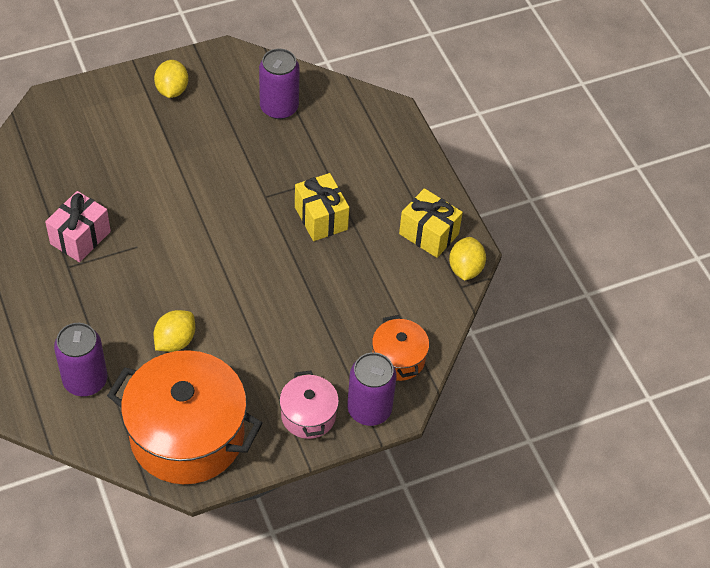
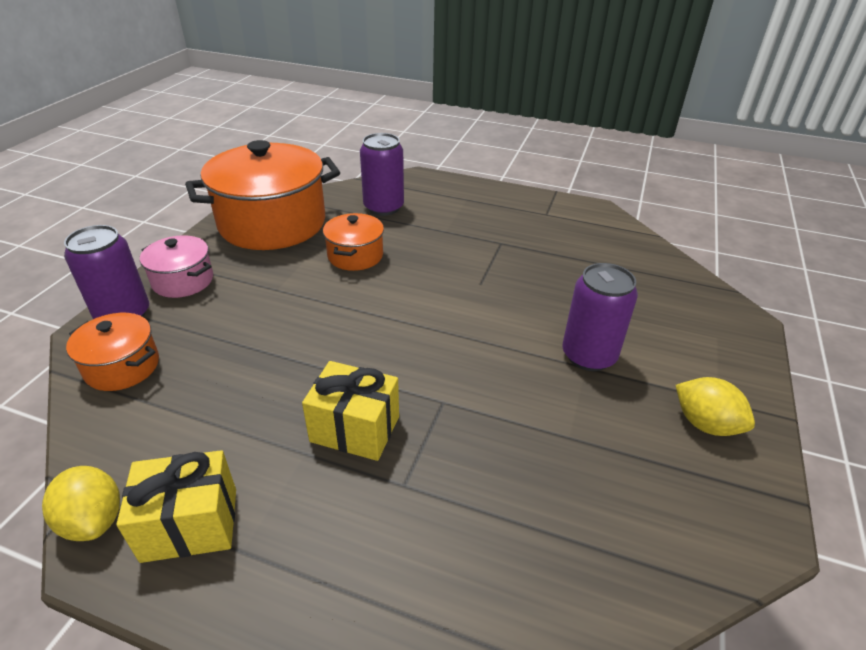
camera: 135 degrees right, 15 degrees down
pink gift [45,191,111,262] -> none
yellow lemon [154,310,195,352] -> orange pot [323,213,384,271]
purple can [259,48,300,119] -> purple can moved to [562,263,638,371]

